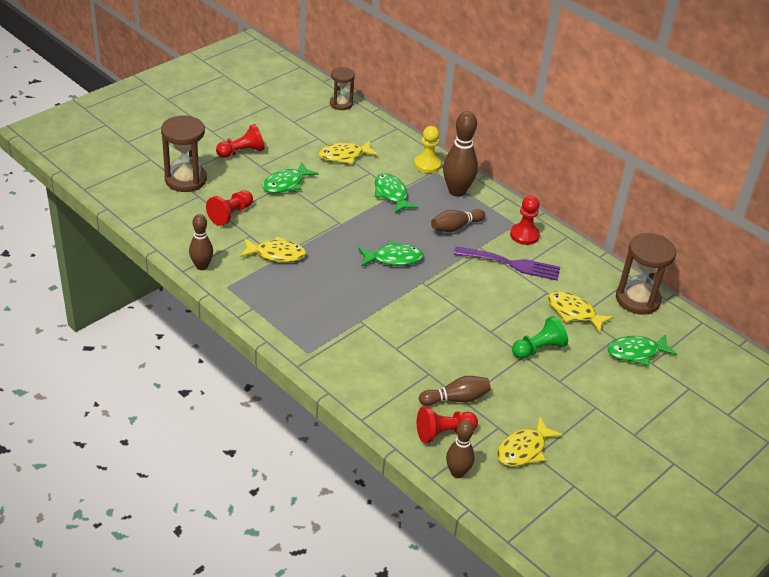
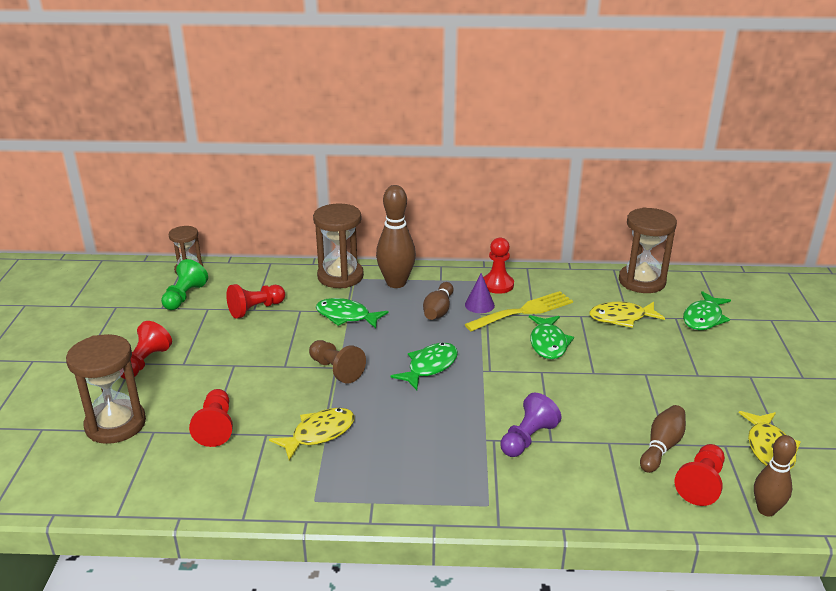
camera: 40 degrees left, 10 degrees down
brown bowling pin [189,214,213,270] -> none
green fish [262,162,318,193] -> green fish moved to [529,315,574,359]
yellow fish [319,141,378,164] -> red pawn [226,284,285,319]
yellow pawn [414,126,442,173] -> brown hourglass [313,204,364,288]
purple fork [454,246,560,281] -> yellow fork [465,291,573,332]
green pawn [512,316,568,359] -> green pawn moved to [161,259,208,310]
none -> brown pawn [309,340,366,384]
none -> purple cone [465,273,495,313]
none -> purple pawn [500,393,561,457]

